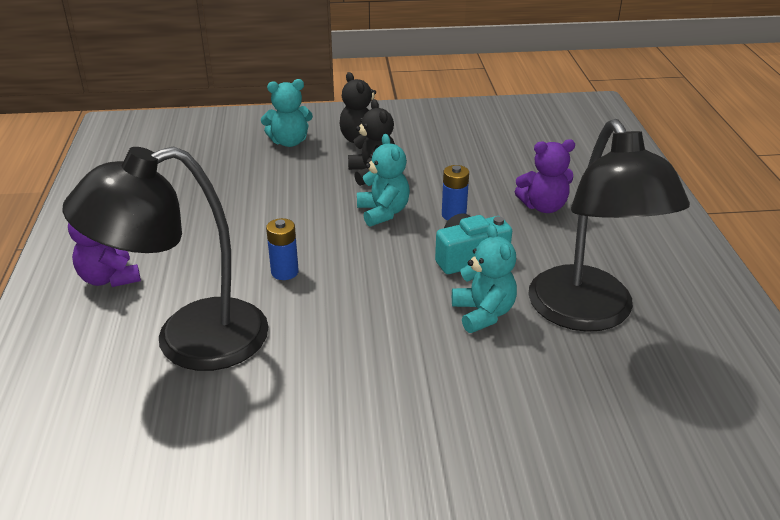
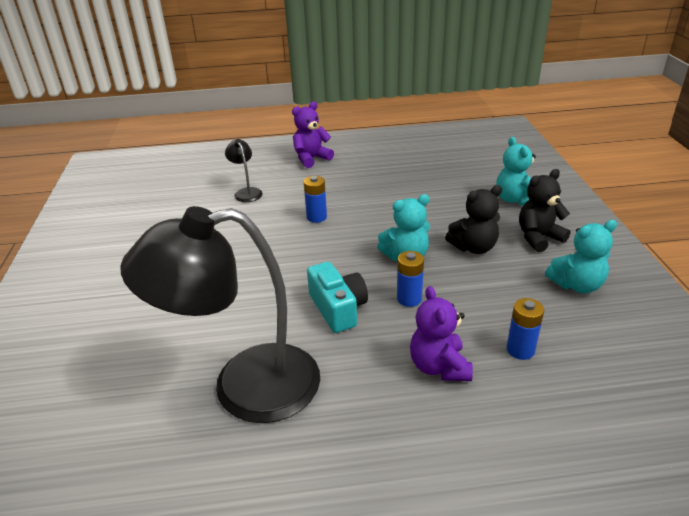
camera: 90 degrees right, 0 degrees up
black lamp [63,146,269,371] -> black lamp [225,139,263,202], size x0.41
turquoise teddy bear [452,225,517,333] -> turquoise teddy bear moved to [545,220,617,293]
none -> blue battery [506,298,544,360]

